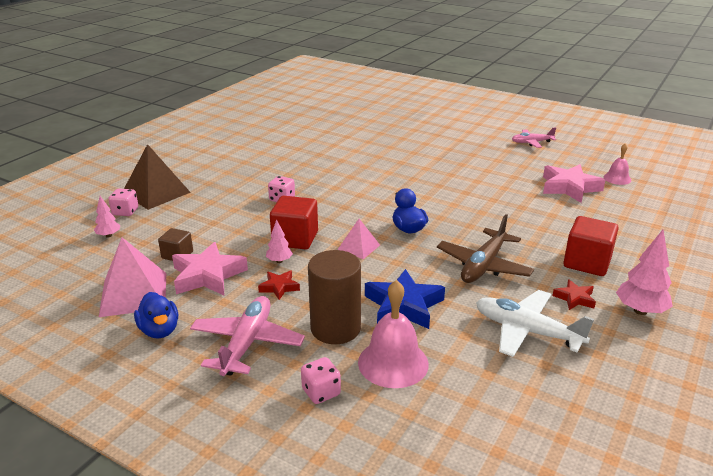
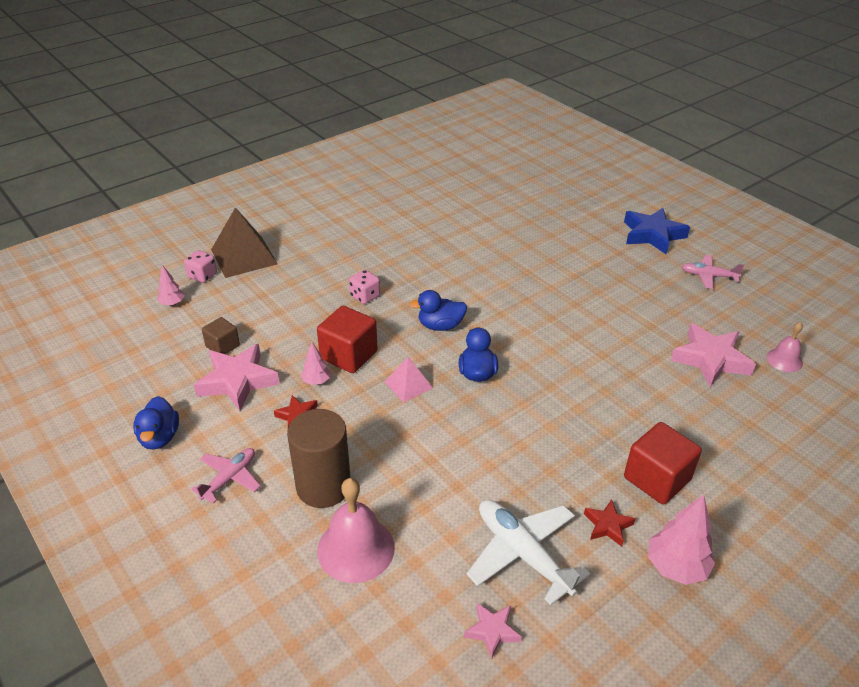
camera: 20 degrees right, 10 degrees up
pink pyramid [99,237,166,317] -> none
pink plane [190,296,305,376] -> pink plane [191,448,261,504], size x0.61
pink dice [301,357,341,404] -> none
blue star [365,269,445,329] -> blue star moved to [624,208,690,254]
brown plane [437,214,534,283] -> none
none -> blue duck [409,290,467,331]
none -> pink star [464,603,522,659]

